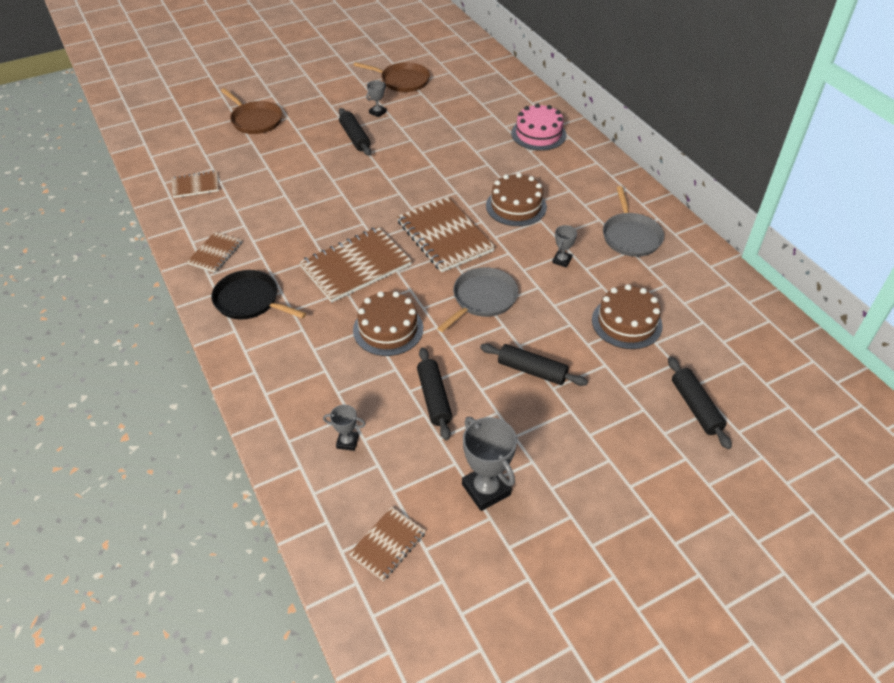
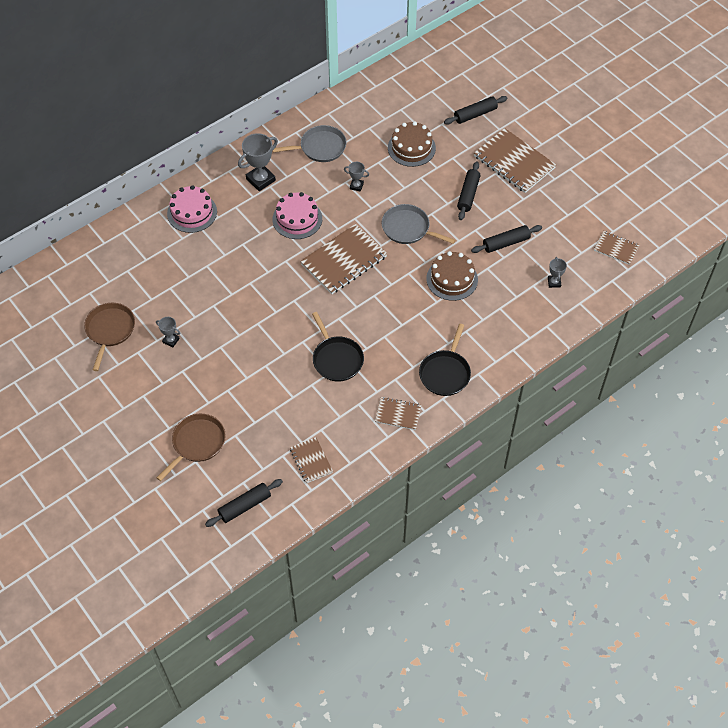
camera: 100 degrees left, 10 degrees up
brown notebook [299,227,412,303] -> brown notebook moved to [474,128,556,193]
black rolling pin [339,108,371,156] -> black rolling pin moved to [205,479,283,527]
grey trophy [462,417,517,511] -> grey trophy moved to [238,133,278,191]
brown cake [486,173,547,226] -> pink cake [273,192,322,239]
none -> black pan [312,312,364,381]

